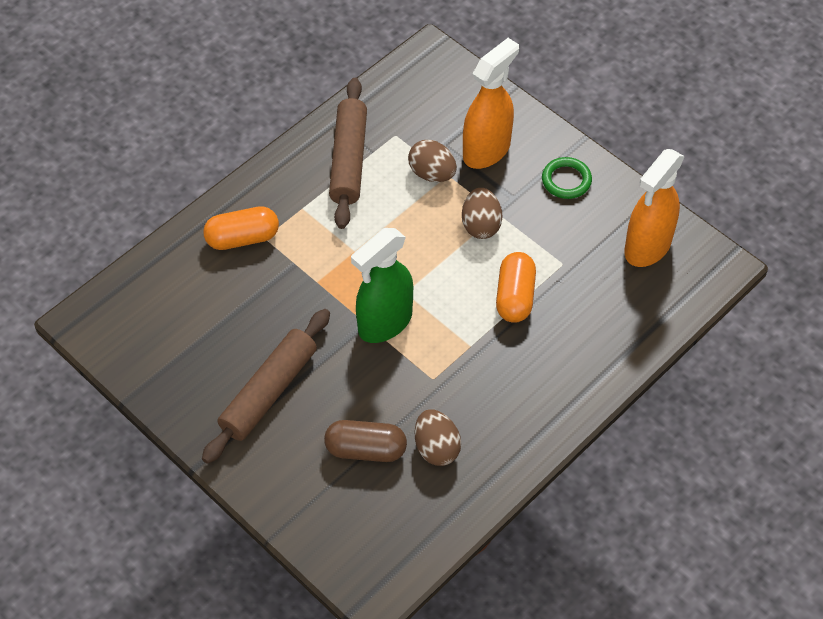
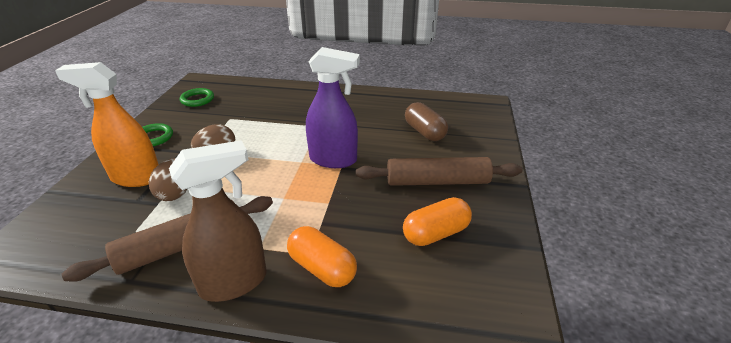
camera: 125 degrees left, 20 degrees down
green spray bottle [351,228,413,343] -> purple spray bottle [306,47,360,168]
brown egg [415,409,461,466] -> none
orange capsule [496,252,536,323] -> orange capsule moved to [403,197,472,246]
orange spray bottle [624,149,685,267] -> green ring [180,88,214,107]
none -> brown spray bottle [169,140,267,302]

